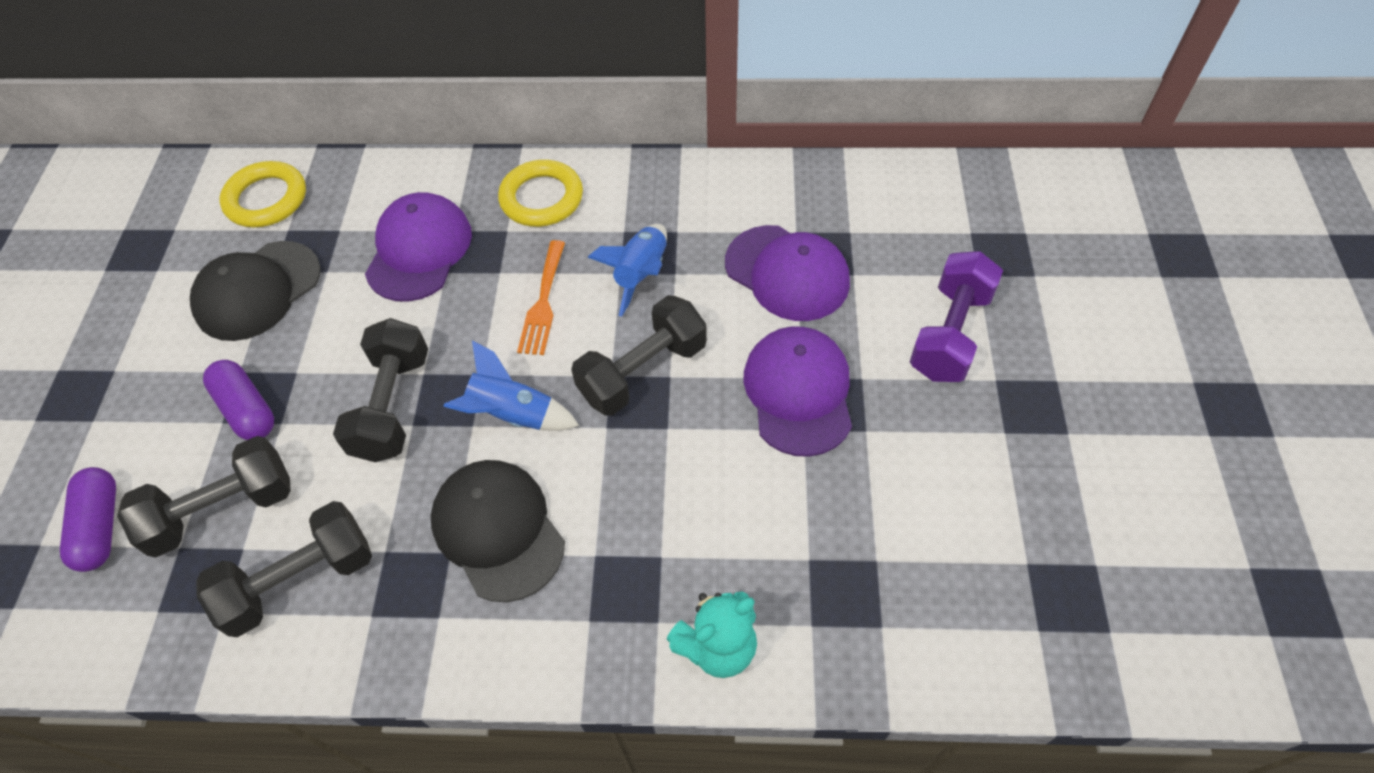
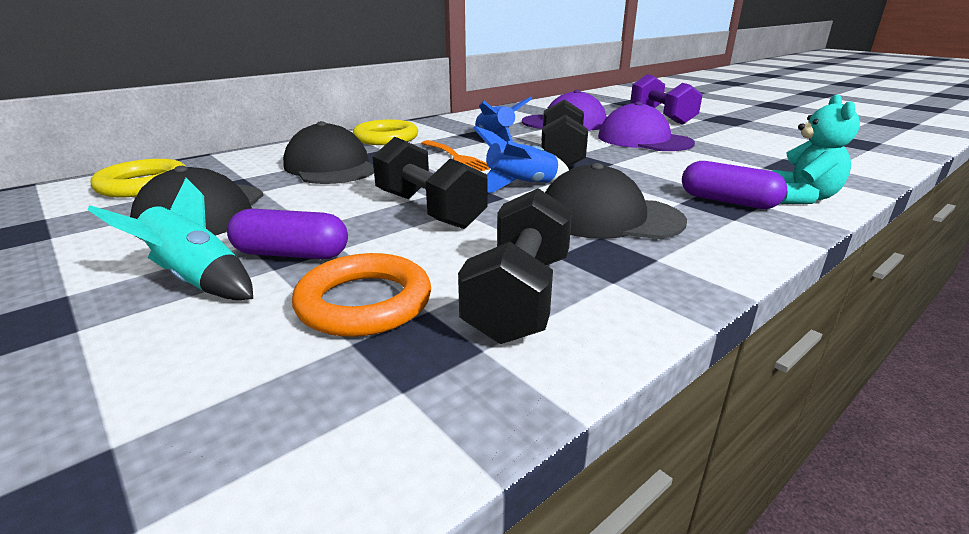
camera: 45 degrees left, 30 degrees down
purple capsule [60,467,116,572] -> purple capsule moved to [682,161,787,209]
black dumbbell [117,436,291,558] -> orange ring [292,253,431,337]
purple cap [365,192,472,302] -> black cap [283,121,374,184]
none -> turquoise rocket [87,178,253,300]

